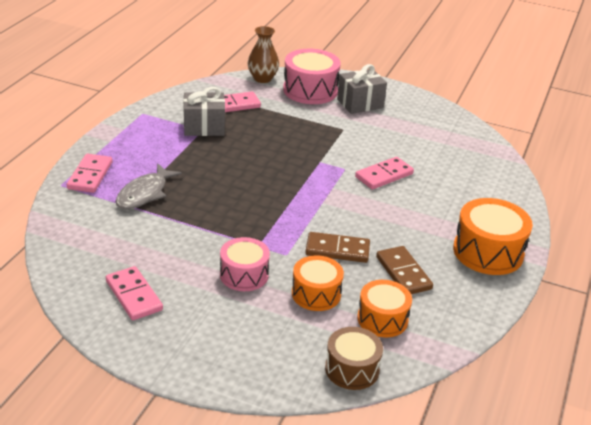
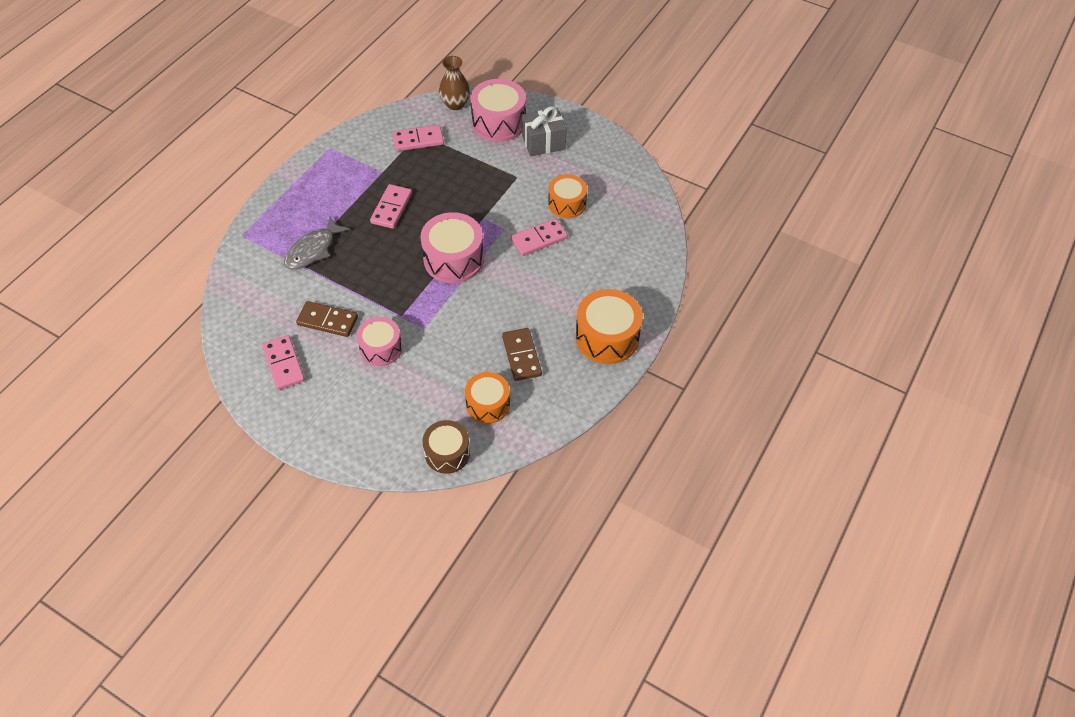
camera: 10 degrees right, 20 degrees up
pink domino [67,154,112,193] -> pink domino moved to [370,184,412,229]
grey gift [183,87,225,136] -> none
orange drum [292,255,344,311] -> orange drum moved to [548,174,587,218]
brown domino [305,232,370,263] -> brown domino moved to [296,301,358,337]
none -> pink drum [420,212,484,283]

